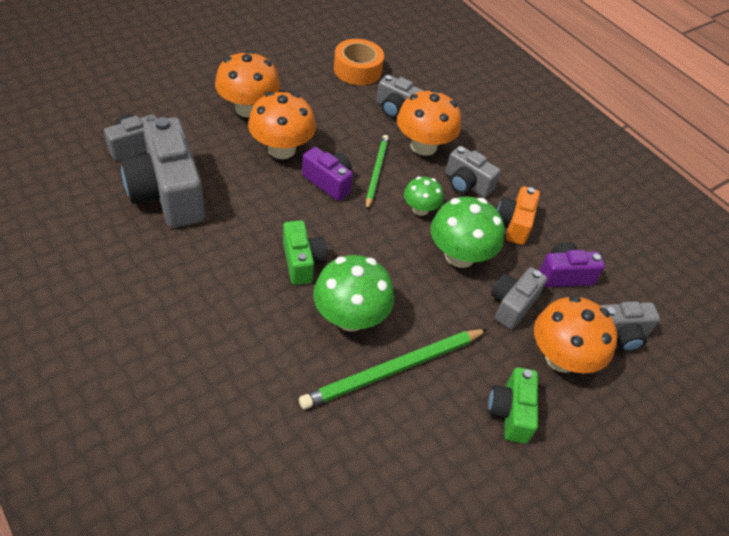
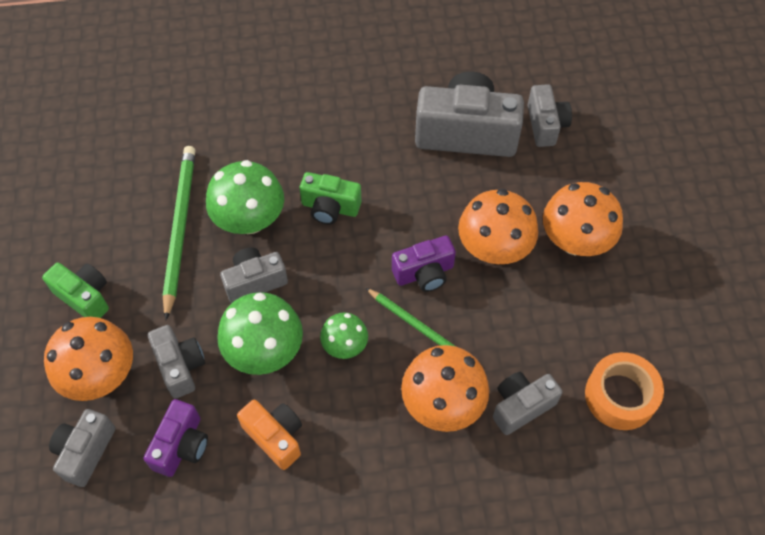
camera: 125 degrees right, 10 degrees up
grey camera [446,146,501,198] -> grey camera moved to [220,248,288,303]

